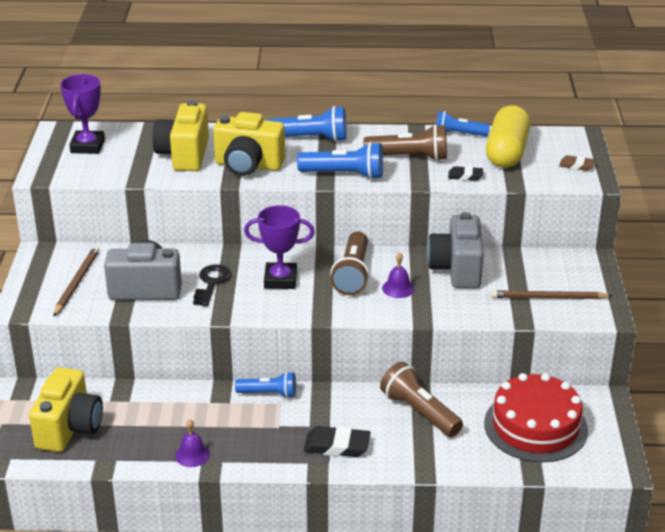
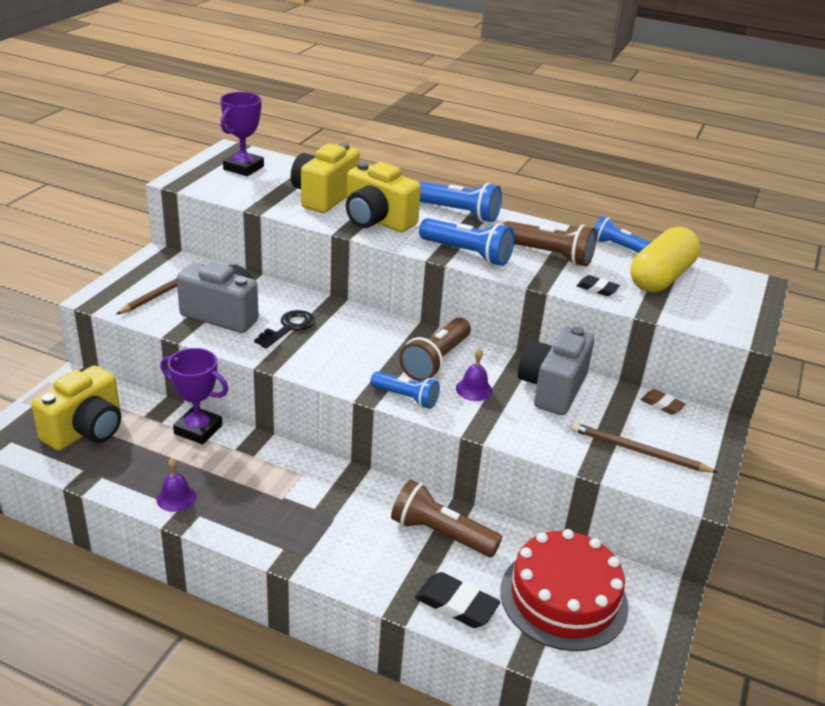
camera: 20 degrees right, 0 degrees up
blue flashlight [235,372,296,398] -> blue flashlight moved to [370,372,440,409]
purple trophy [244,205,315,289] -> purple trophy moved to [160,348,228,444]
black eraser [304,426,370,457] -> black eraser moved to [415,572,500,628]
brown flashlight [380,362,463,437] -> brown flashlight turned 45 degrees counterclockwise [391,479,502,557]
brown eraser [559,155,595,171] -> brown eraser moved to [641,389,686,415]

